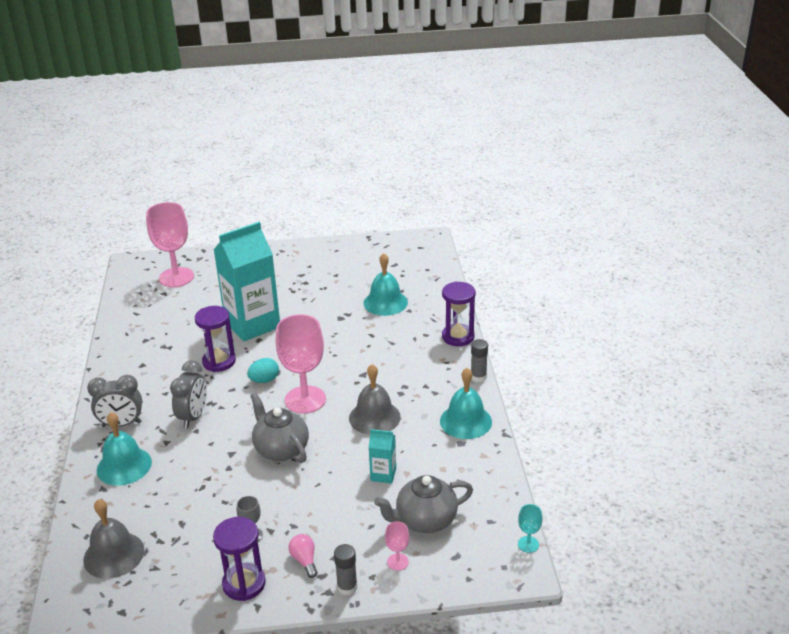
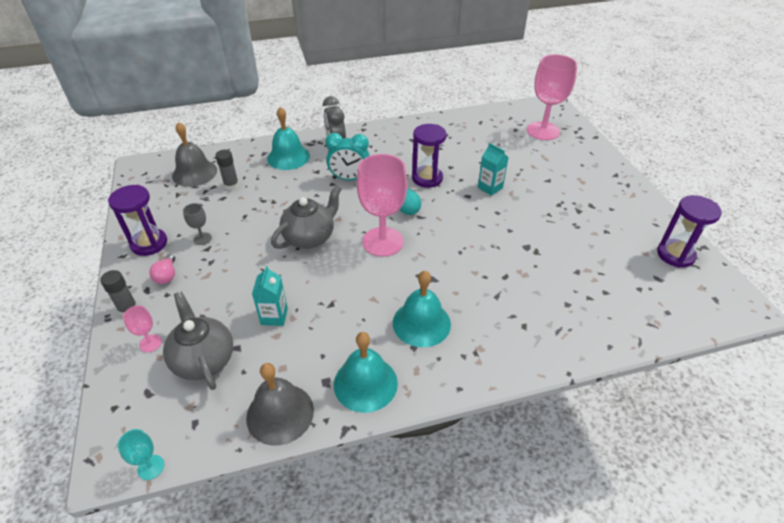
camera: 80 degrees right, 10 degrees up
grey clock [170,360,207,428] -> turquoise clock [325,133,370,180]
turquoise carton [214,222,280,342] -> turquoise carton [478,143,509,196], size x0.44
pink light bulb [289,534,318,578] -> pink light bulb turned 120 degrees clockwise [149,254,175,284]
grey bell [349,364,401,435] -> grey bell moved to [246,363,314,446]
turquoise bell [363,253,408,316] -> turquoise bell moved to [393,271,451,347]
purple hourglass [442,281,476,346] -> purple hourglass moved to [657,195,722,268]
grey glue stick [471,339,488,382] -> grey glue stick moved to [215,150,239,190]

